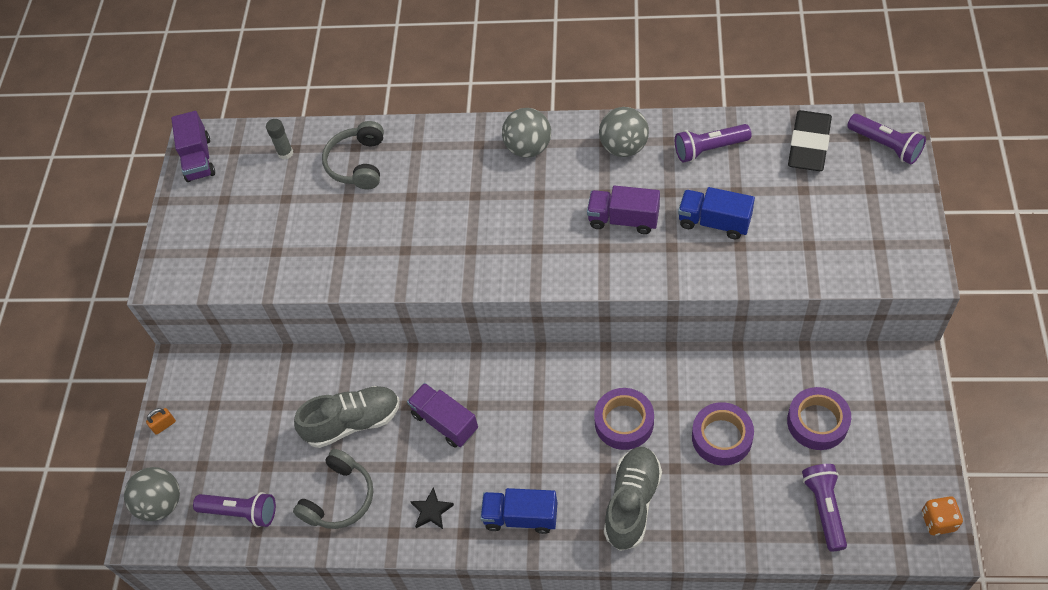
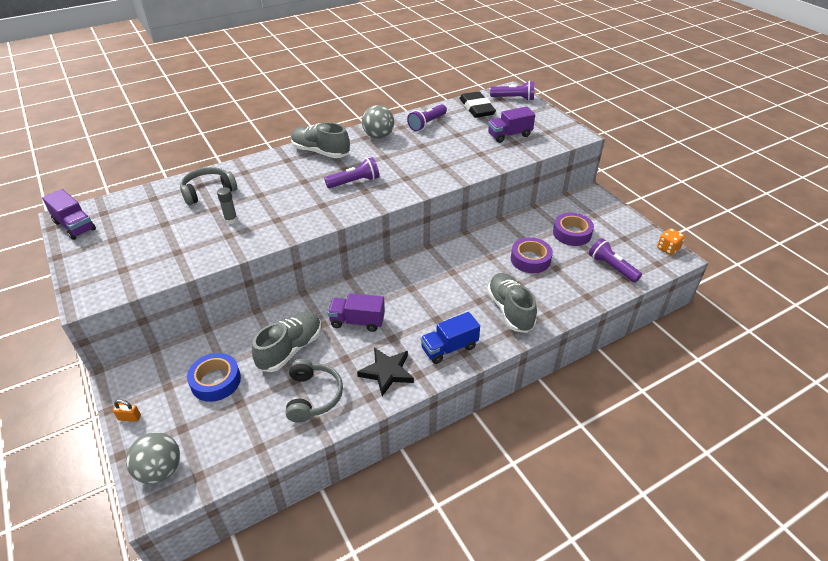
camera: 40 degrees left, 15 degrees down
orange padlock [146,408,176,435] -> orange padlock turned 75 degrees clockwise [113,400,141,422]
purple flashlight [193,492,276,527] -> purple flashlight moved to [324,157,379,188]
grey glue stick [266,119,293,160] -> grey glue stick moved to [217,187,238,224]
grey headphones [322,121,384,189] -> grey headphones turned 90 degrees clockwise [180,167,237,205]
black star [410,487,454,529] -> black star [357,347,414,396], size x1.63
grey ball [502,108,551,158] -> grey shoe [291,122,350,158]
purple truck [587,186,660,234] -> purple truck moved to [488,107,535,143]
purple tape [594,388,654,450] -> none
blue truck [678,187,755,240] -> none
none -> blue tape [187,353,241,402]

